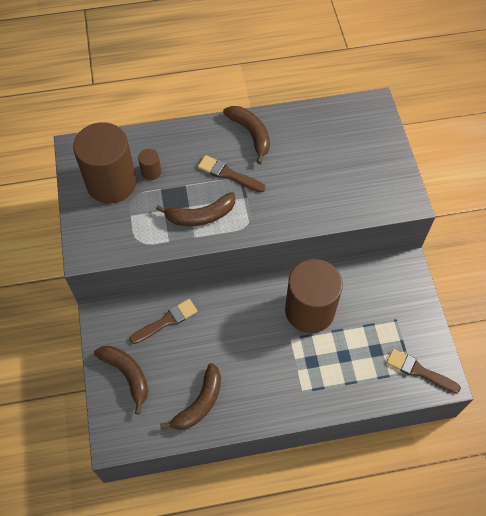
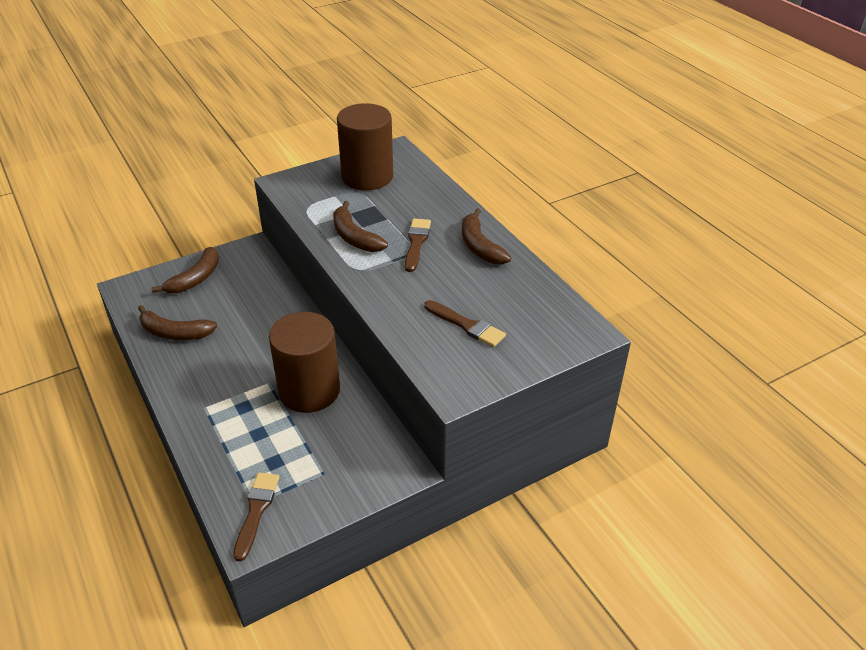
camera: 70 degrees right, 20 degrees down
brown brush [129,299,198,344] -> brown brush moved to [425,300,506,347]
brown cylinder [138,149,161,180] -> none
brown banana [223,106,270,164] -> brown banana turned 120 degrees clockwise [462,208,511,265]

